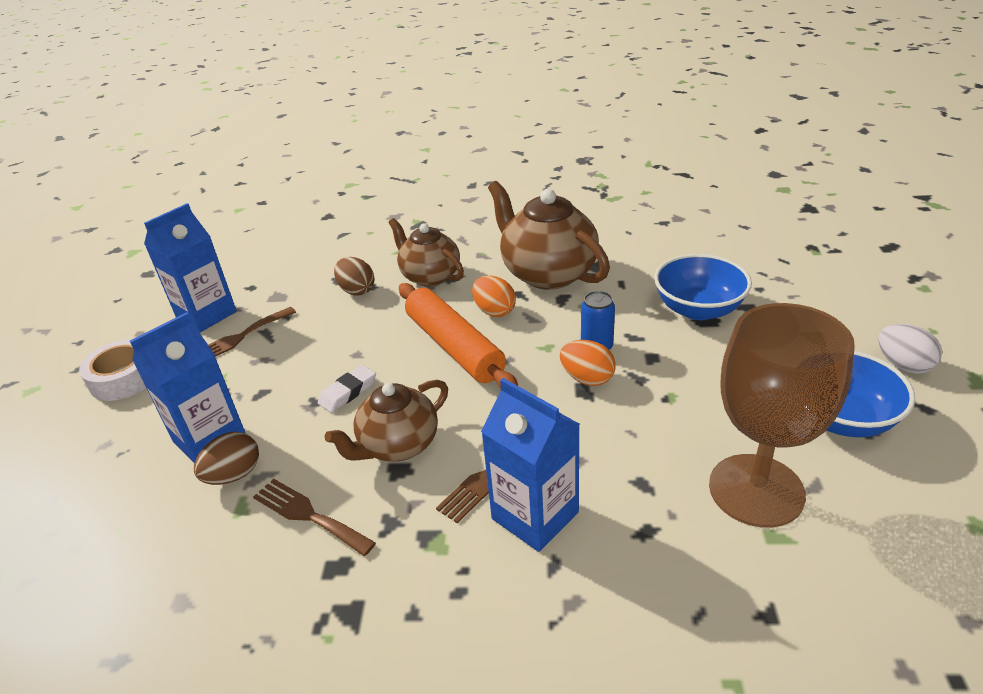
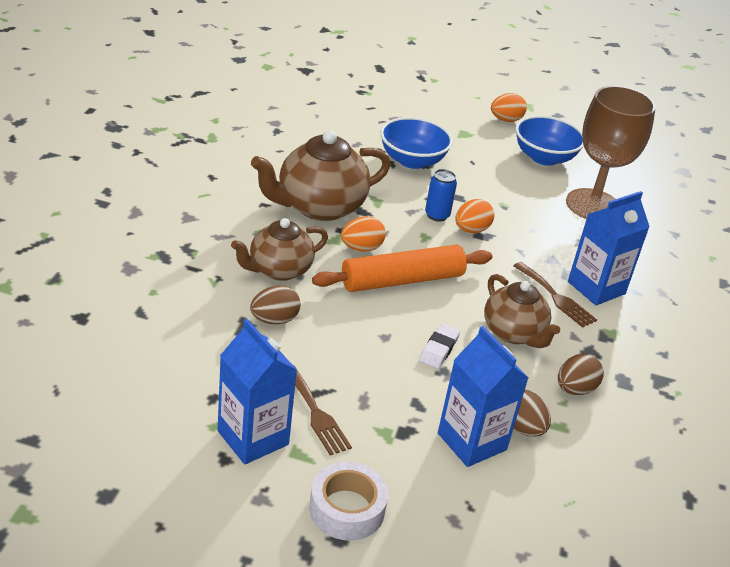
camera: 85 degrees left, 0 degrees up
brown fork [253,479,376,556] -> brown egg [558,354,604,395]
white eraser [318,365,376,413] -> white eraser turned 60 degrees clockwise [419,324,460,369]
white egg [878,324,942,374] -> orange egg [491,93,527,122]

